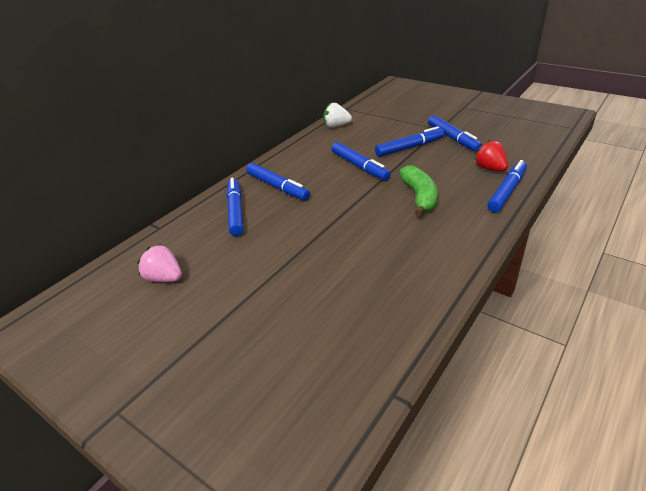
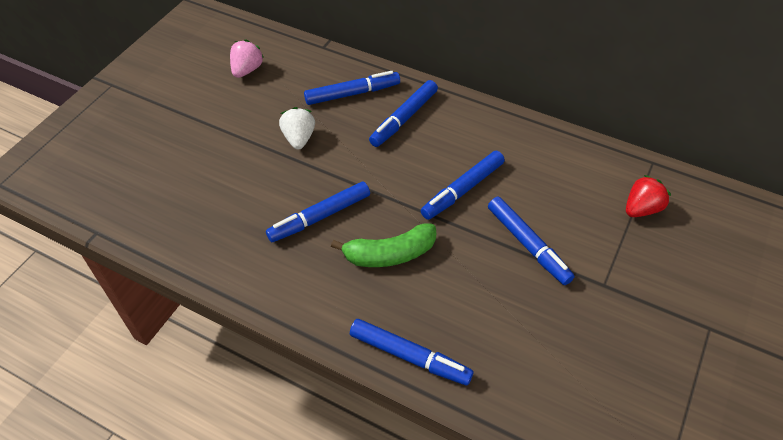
camera: 80 degrees right, 15 degrees up
white strawberry [323,103,352,127] -> white strawberry moved to [279,107,315,149]
blue marker [428,115,482,152] -> blue marker moved to [266,181,370,242]
red strawberry [474,140,508,171] -> red strawberry moved to [626,175,671,217]

